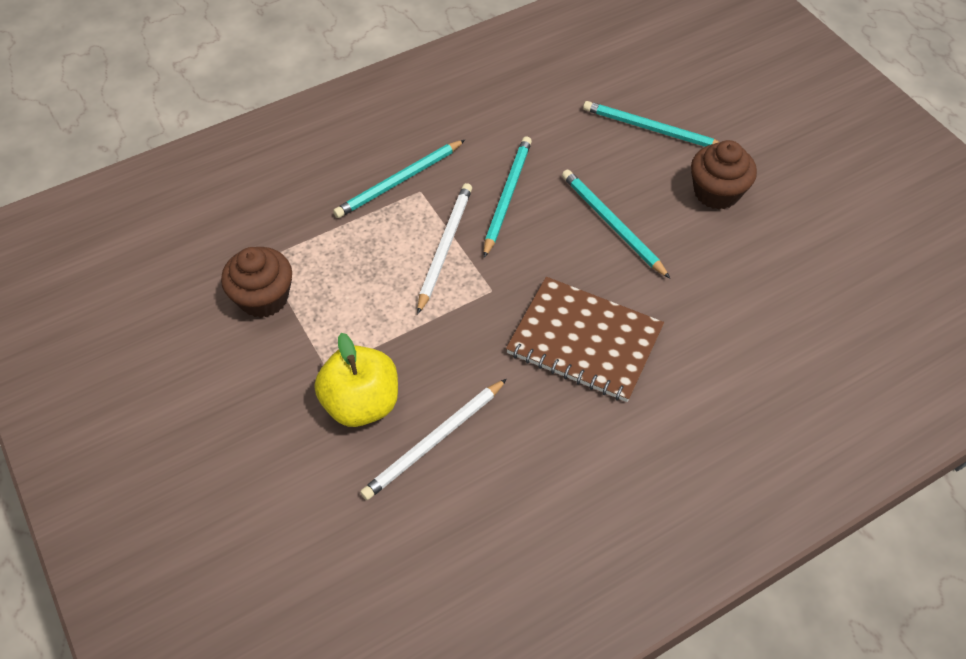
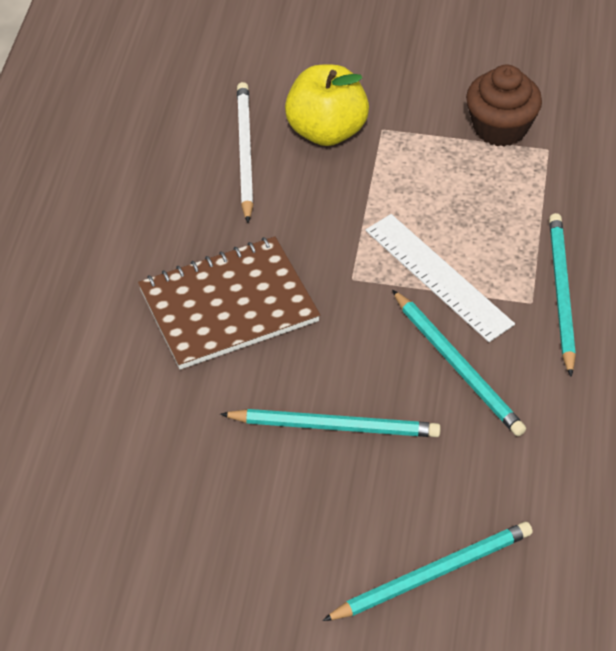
camera: 130 degrees right, 5 degrees down
white pencil [417,183,472,314] -> white ruler [366,214,515,342]
brown cupcake [691,140,757,210] -> none

